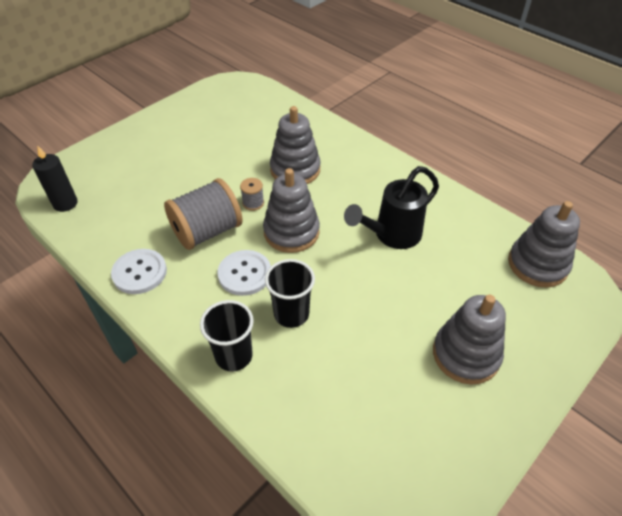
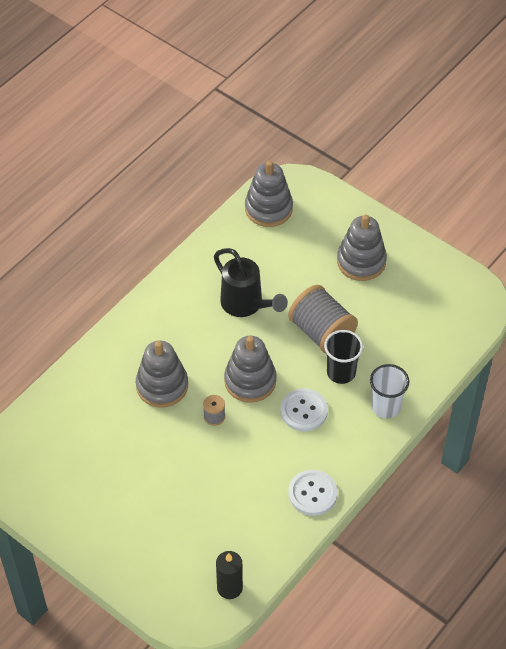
camera: 95 degrees left, 5 degrees up
grey spool [164,178,243,250] -> grey spool moved to [288,285,358,354]
black cup [200,300,254,371] -> white cup [370,364,409,419]

